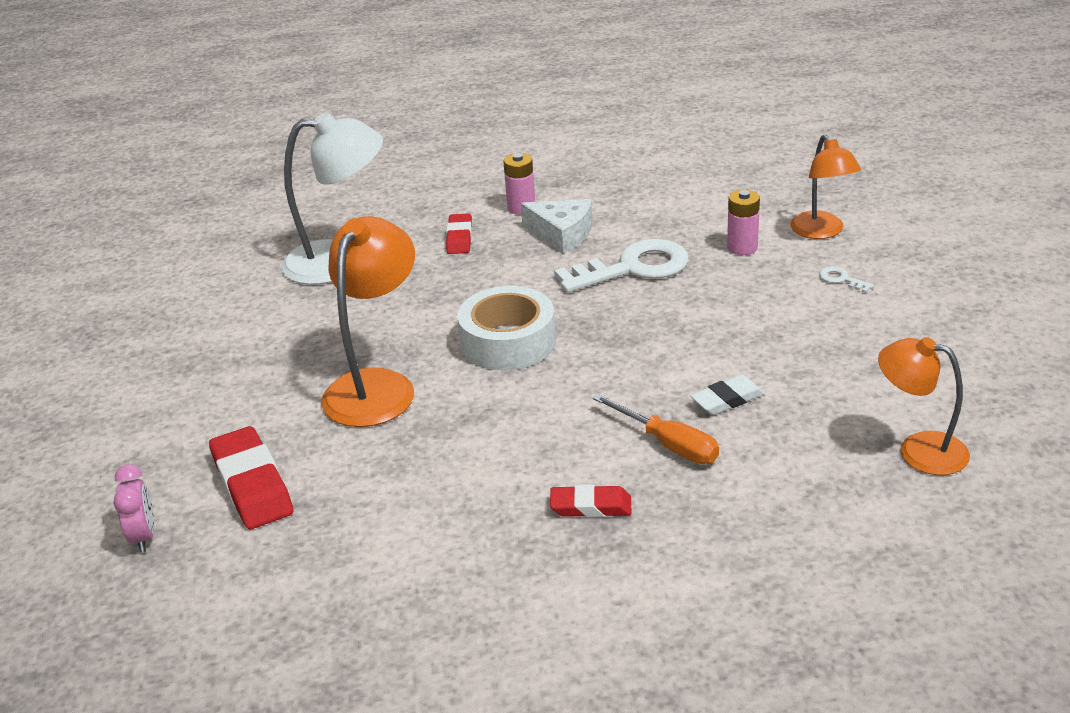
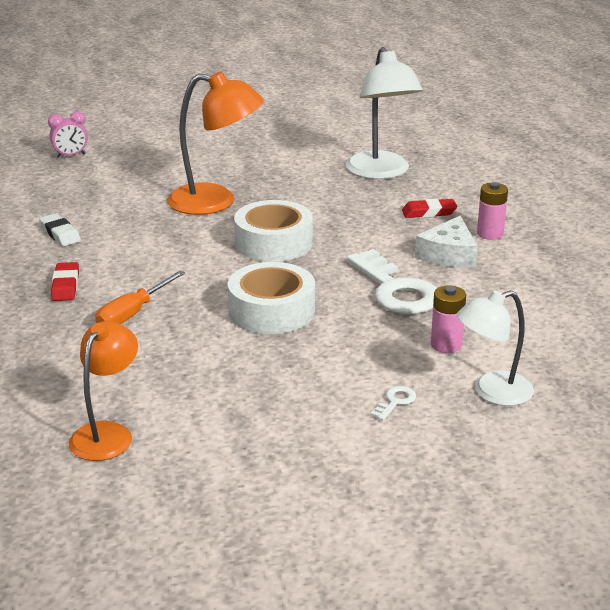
camera: 80 degrees right, 5 degrees down
red eraser [209,426,293,529] -> none
white eraser [690,375,765,415] -> white eraser moved to [39,213,81,246]
orange lamp [790,134,861,239] -> white lamp [457,290,534,406]
none -> white tape [228,262,315,334]

